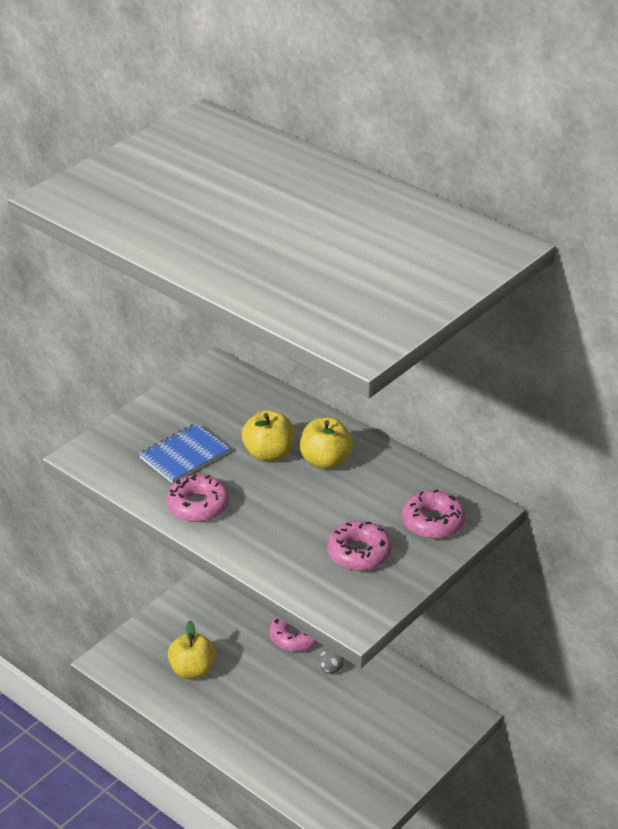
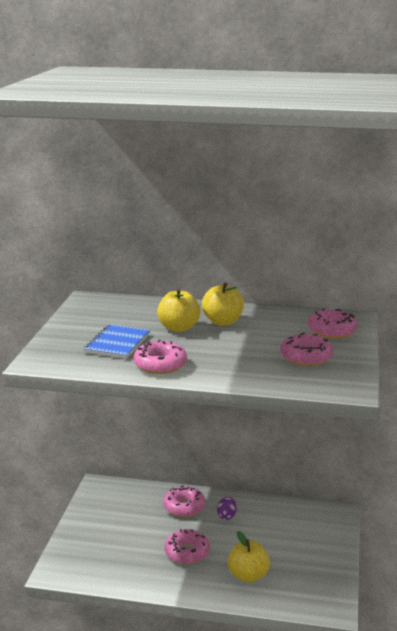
camera: 30 degrees left, 15 degrees down
yellow apple [168,620,216,679] -> yellow apple moved to [228,531,270,583]
grey egg [318,648,346,674] -> purple egg [217,497,237,520]
none -> pink donut [164,529,210,564]

